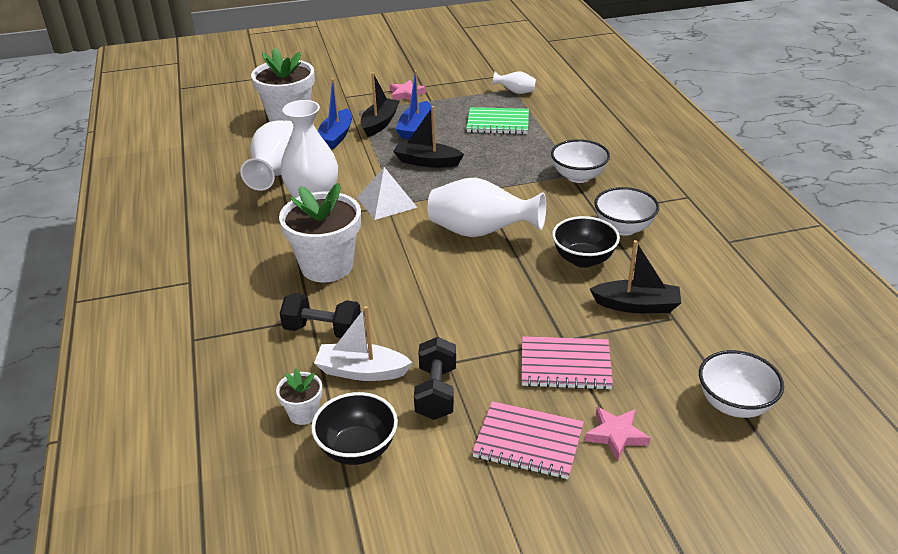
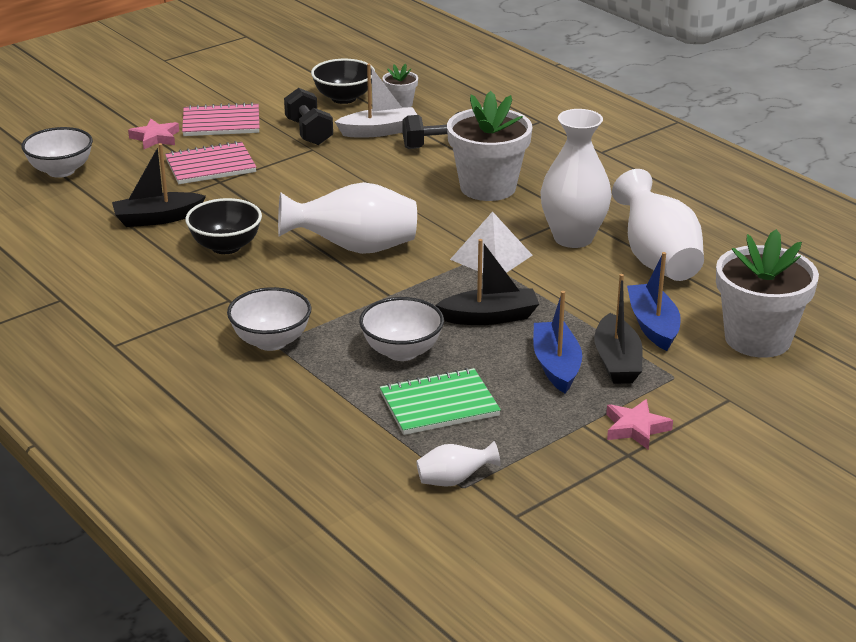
camera: 155 degrees right, 5 degrees down
white bowl [594,187,659,236] -> white bowl moved to [359,297,444,361]

